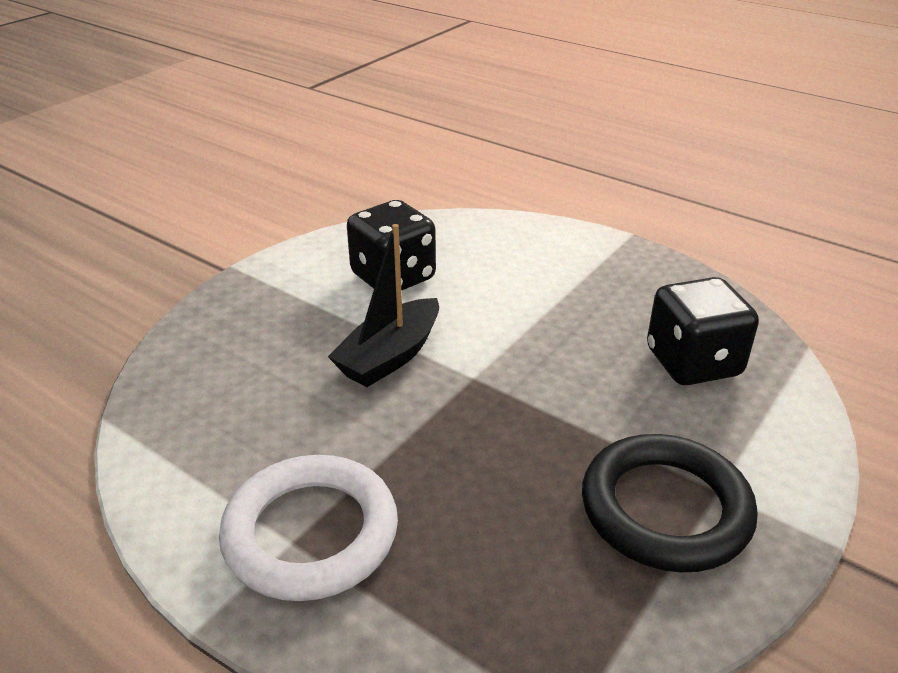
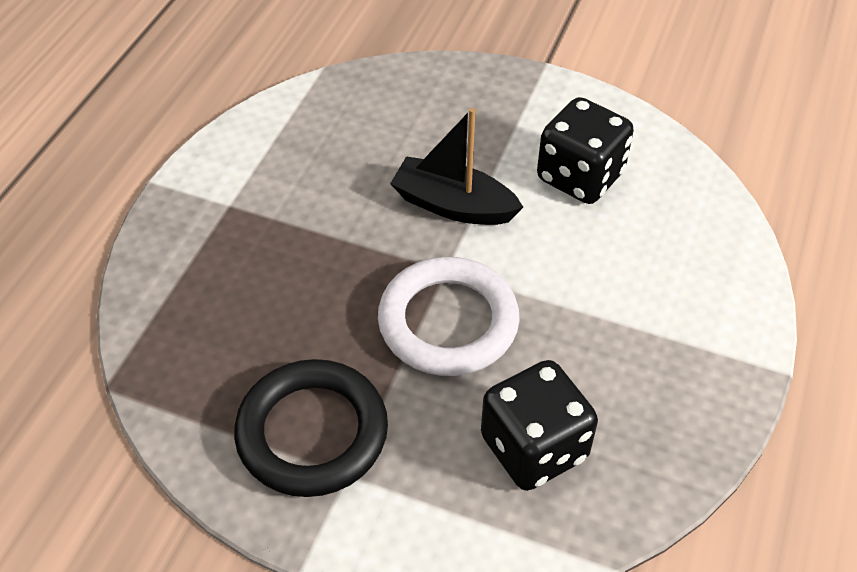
camera: 75 degrees right, 15 degrees up
white ring [219,455,398,601] -> white ring moved to [378,257,520,376]

